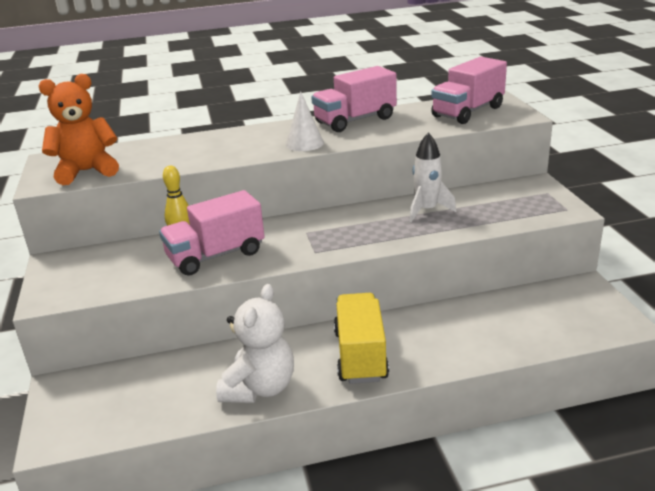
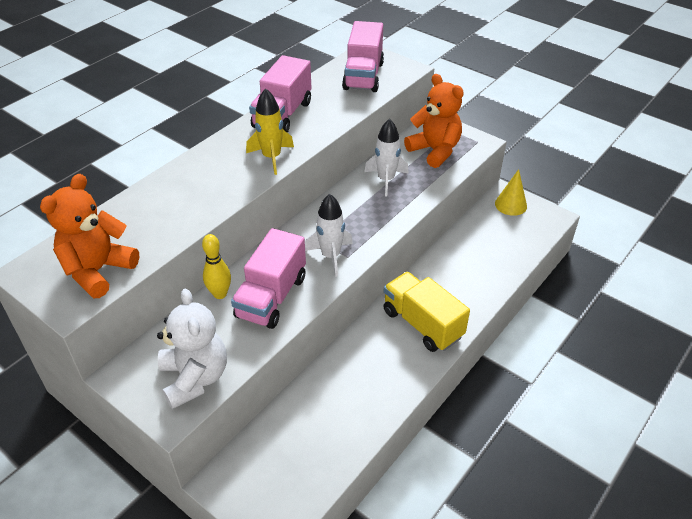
camera: 40 degrees left, 15 degrees up
white teddy bear [216,284,294,403] -> white teddy bear moved to [157,288,227,409]
white cone [286,91,324,151] -> yellow rocket [246,88,294,175]
none -> white rocket [305,194,353,277]
none -> orange teddy bear [404,74,464,168]
none -> yellow cone [495,169,527,216]

